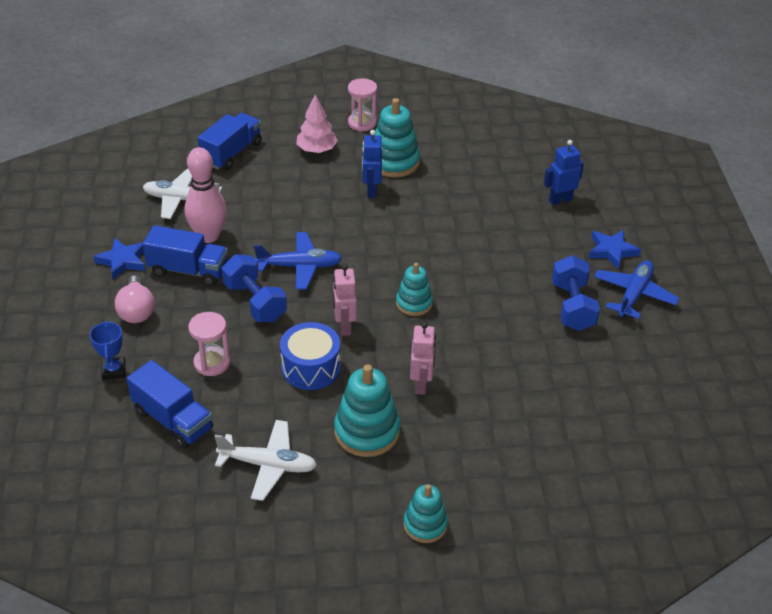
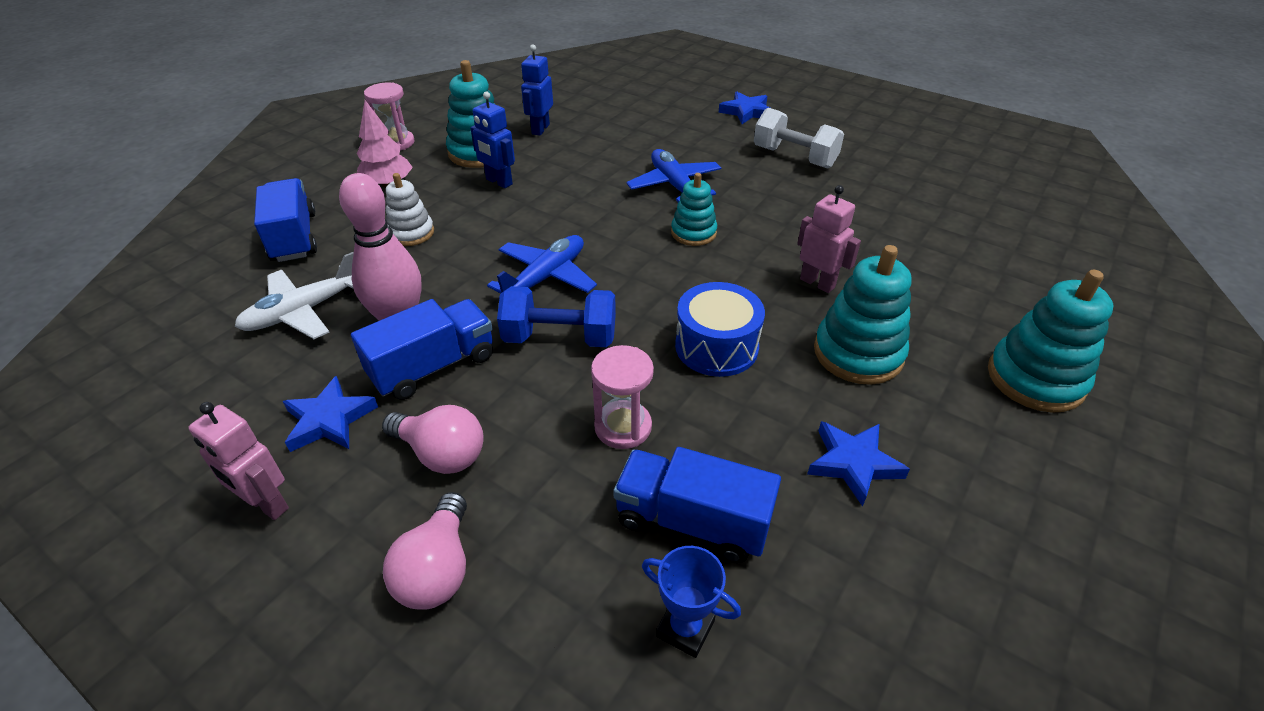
camera: 50 degrees left, 0 degrees up
blue trophy [89,321,125,380] -> blue trophy moved to [642,546,741,658]
blue truck [127,360,213,449] -> blue truck turned 150 degrees counterclockwise [613,447,781,563]
white plane [214,420,317,501] -> blue star [807,421,910,507]
pink robot [333,264,357,336] -> pink robot moved to [188,402,289,520]
turquoise stacking toy [404,484,448,543] -> turquoise stacking toy [988,270,1114,413], size x1.60
blue robot [544,140,584,205] -> blue robot moved to [521,44,553,135]
blue dumbbell [552,255,600,331] -> white dumbbell [754,108,844,169]
blue plane [594,260,679,319] -> blue plane moved to [626,149,721,203]
none -> pink light bulb [383,492,467,610]
none -> white stacking toy [386,173,434,246]

